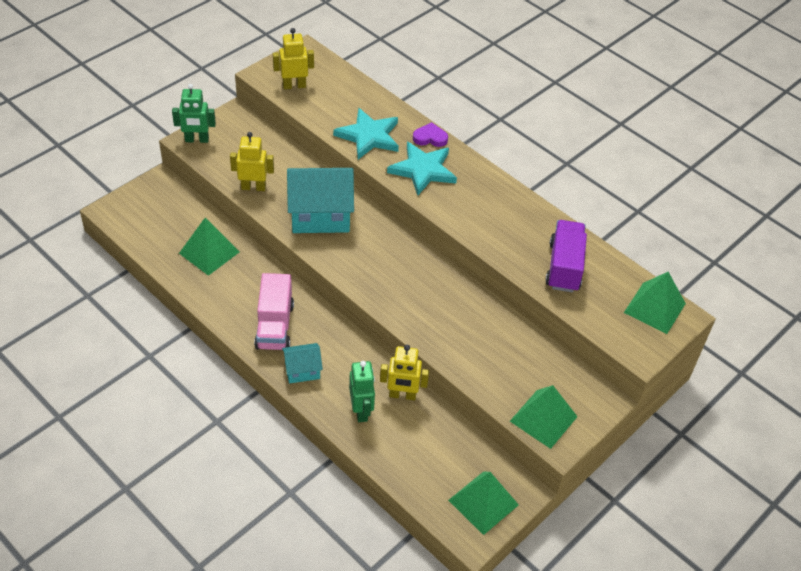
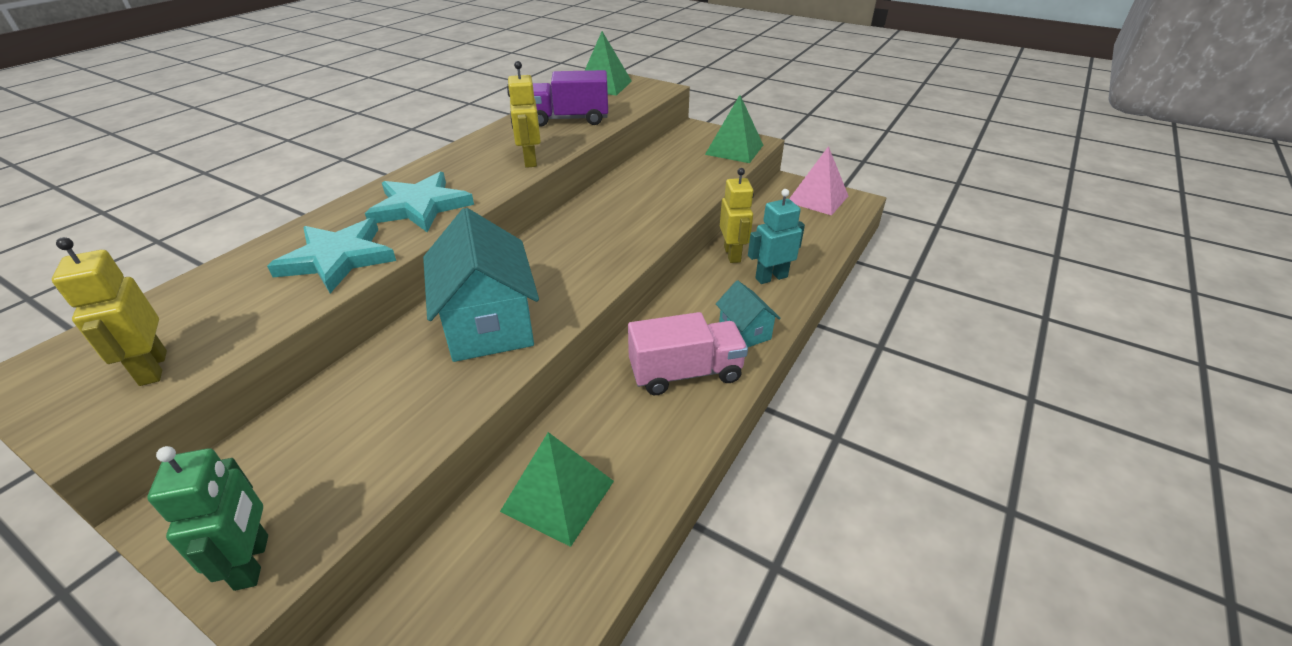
camera: 100 degrees left, 10 degrees down
yellow robot [230,132,274,191] -> yellow robot moved to [507,61,541,168]
green robot [349,361,375,422] -> turquoise robot [748,189,805,284]
purple heart [413,122,448,147] -> none
green pyramid [448,472,519,535] -> pink pyramid [789,146,848,216]

